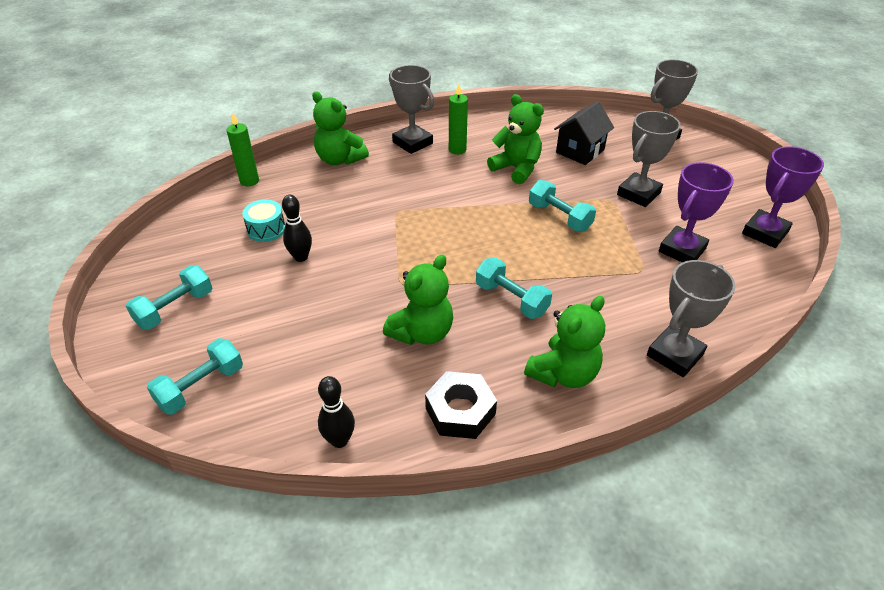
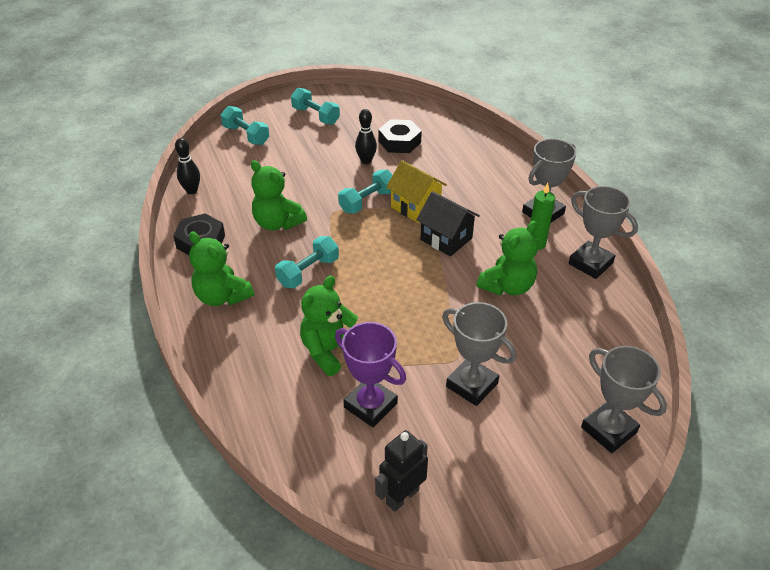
camera: 90 degrees right, 0 degrees up
green candle [227,114,259,186] -> none
turquoise drum [242,200,285,242] -> black nut [379,119,422,153]
green teddy bear [312,91,369,165] -> green teddy bear moved to [300,276,358,376]
turquoise dumbbell [529,180,596,232] -> turquoise dumbbell moved to [338,170,392,214]
black house [554,101,614,165] -> black house moved to [416,191,480,257]
grey trophy [647,260,736,377] -> grey trophy moved to [569,186,638,279]
purple trophy [742,146,824,248] -> black robot [375,430,428,512]
none -> yellow house [386,160,447,223]

